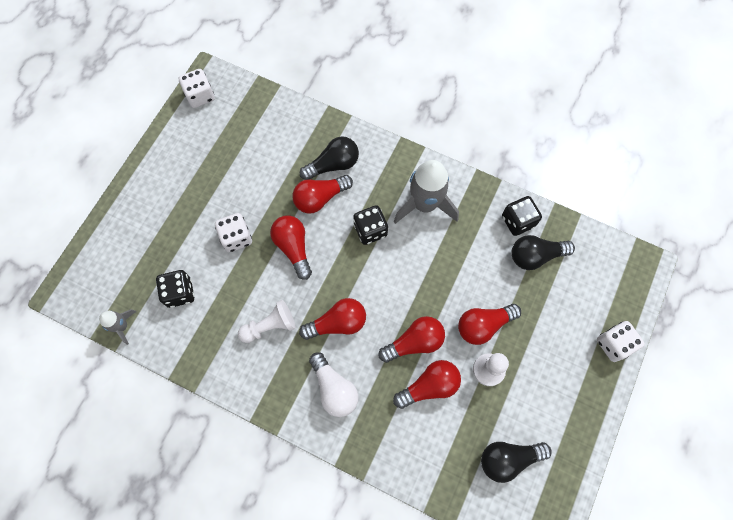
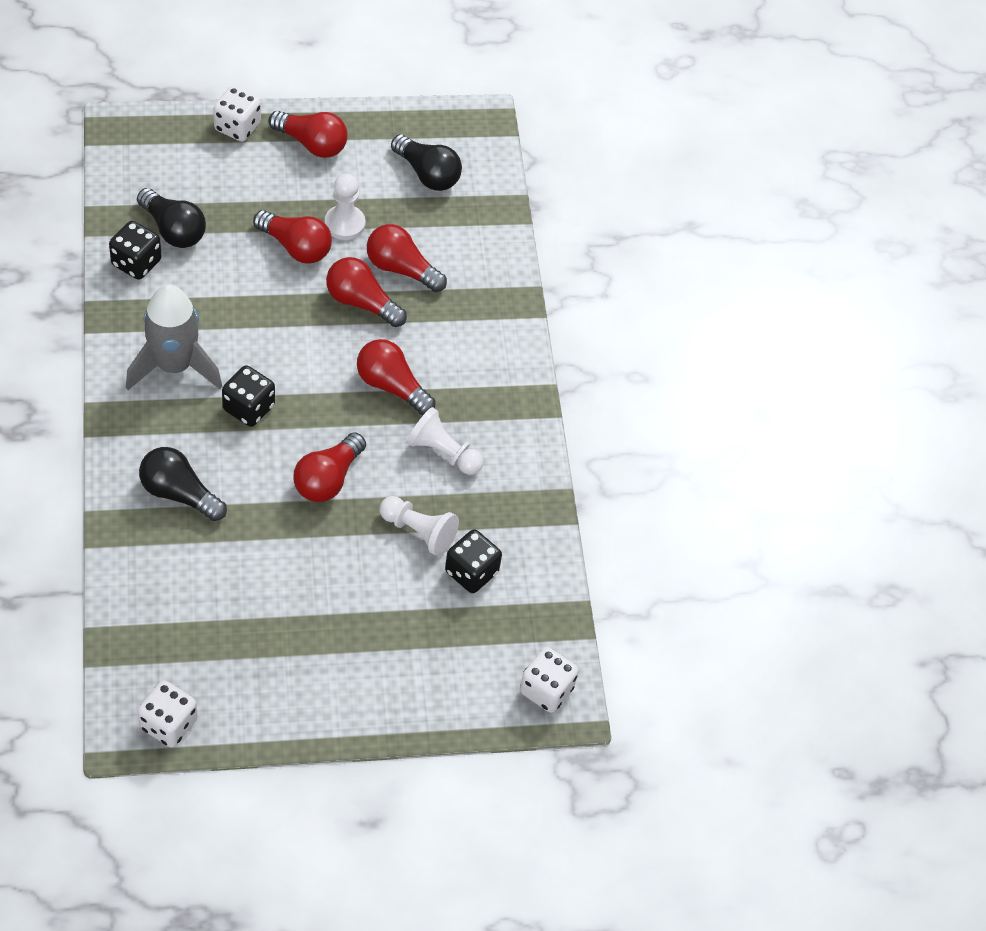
camera: 130 degrees left, 15 degrees down
grey rocket [99,309,137,345] -> none
white dice [215,213,252,252] -> white dice moved to [520,647,579,713]
red light bulb [292,175,353,213] -> red light bulb moved to [269,111,348,158]
white light bulb [309,352,359,417] -> none
none -> white pawn [380,496,459,556]

